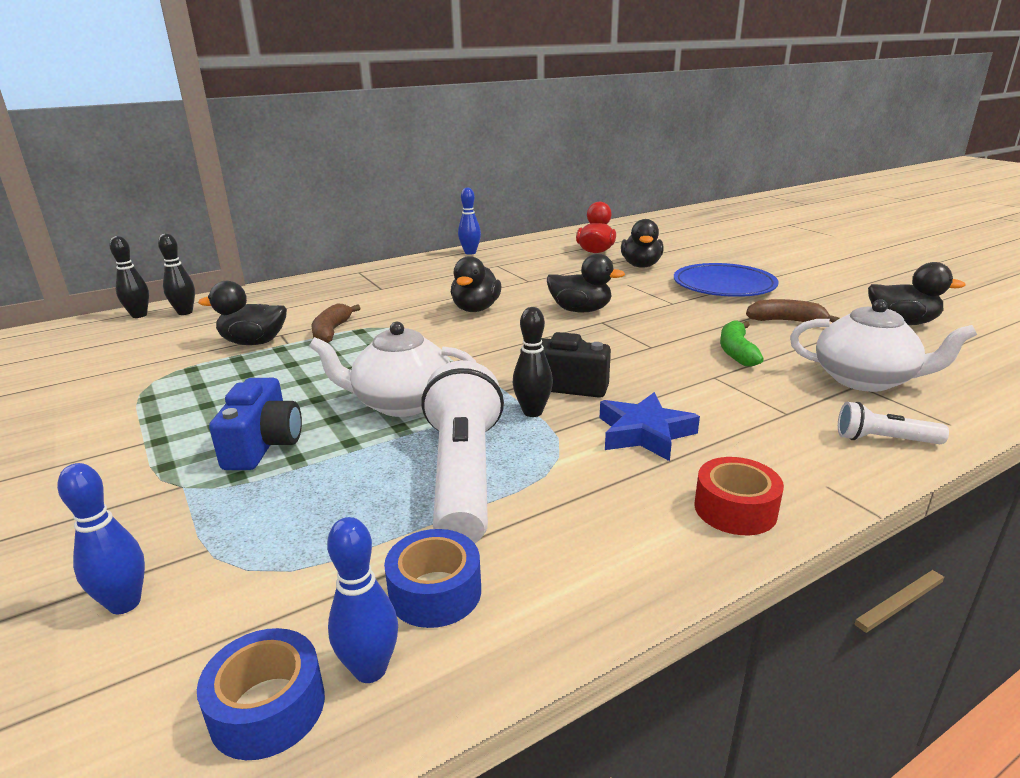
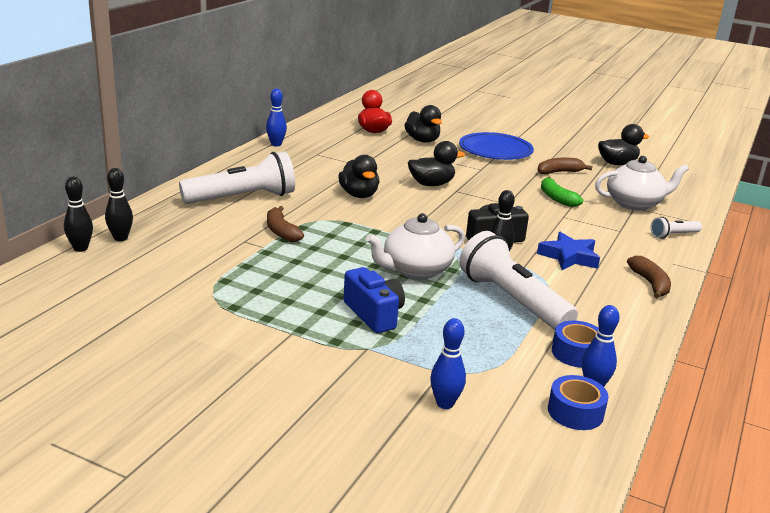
camera: 35 degrees left, 0 degrees up
black duck [198,281,287,345] -> none
red tape [694,457,784,535] -> brown banana [627,256,671,299]
none -> white flashlight [179,151,295,204]

